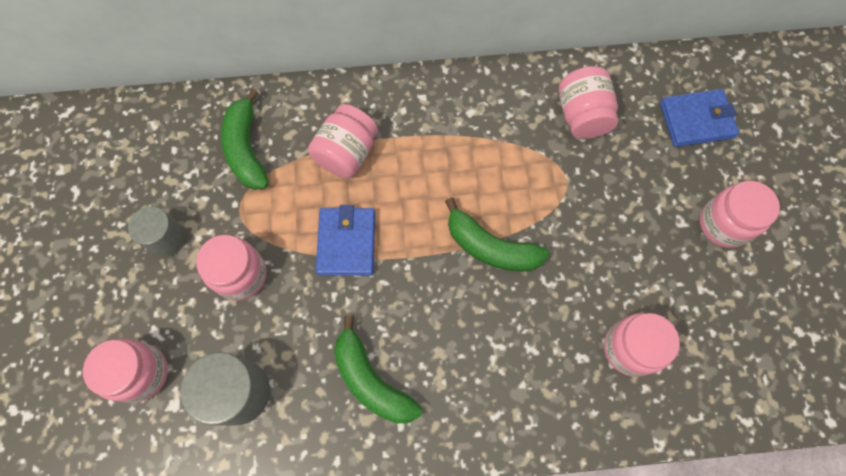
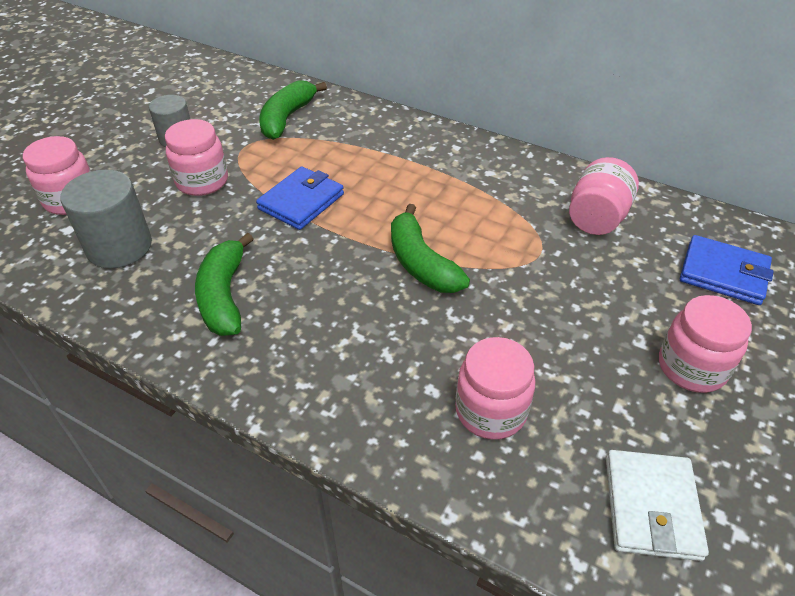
camera: 35 degrees right, 25 degrees down
pink jar [308,104,378,178] -> none
none -> white wallet [606,450,709,561]

